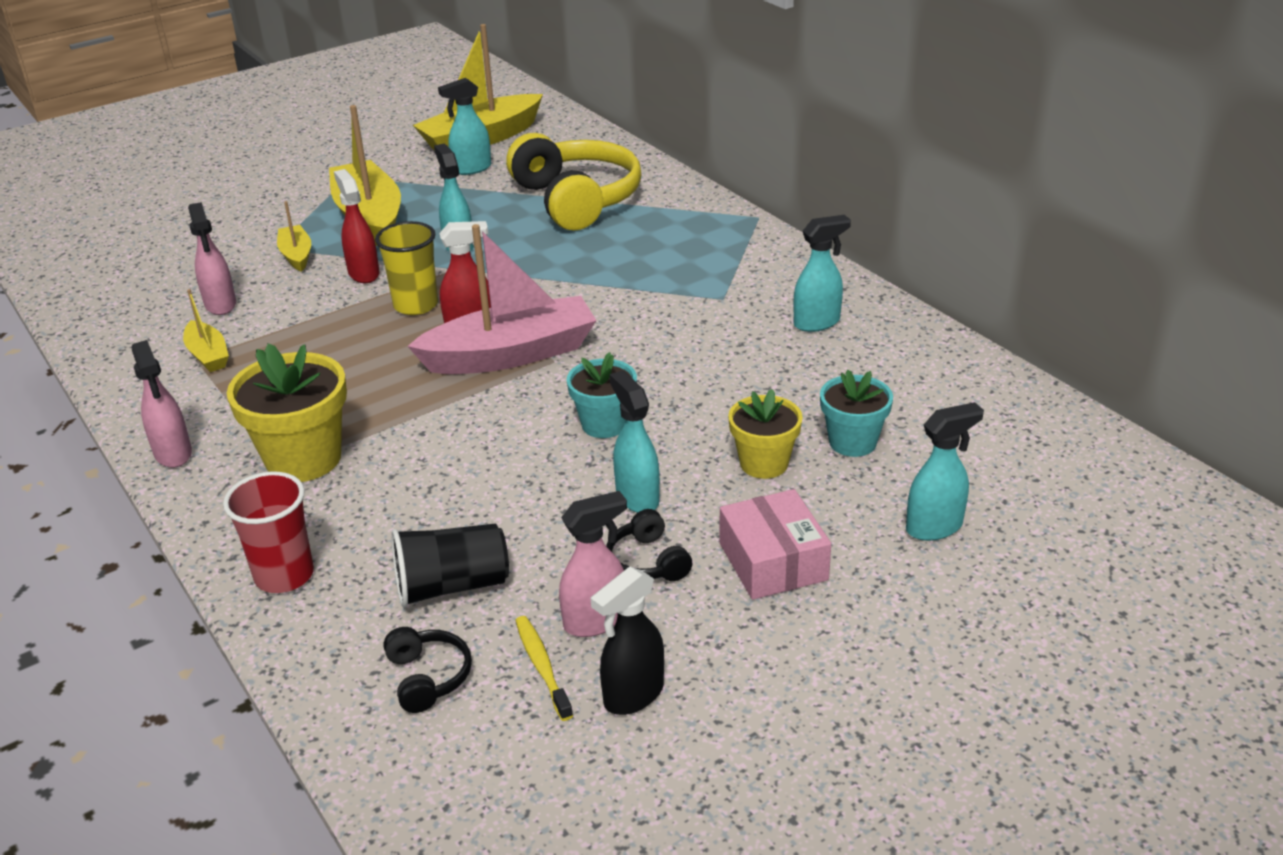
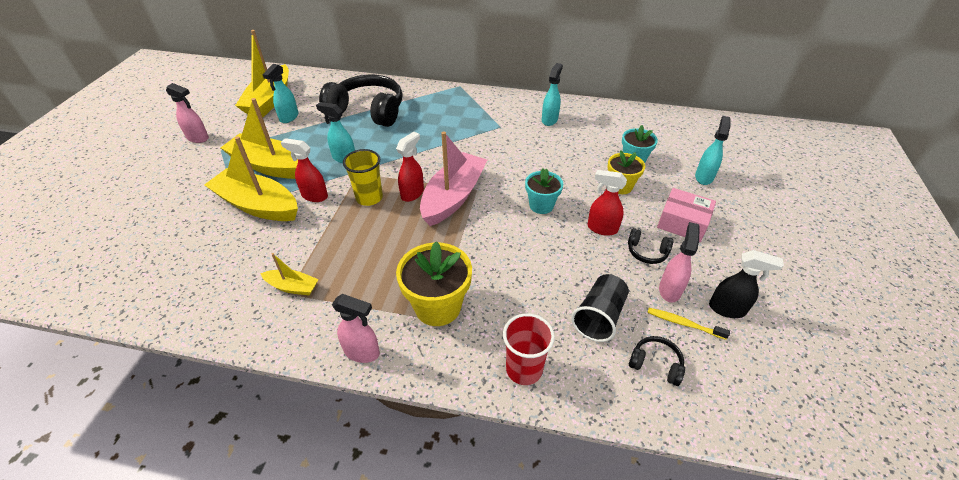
camera: 45 degrees left, 10 degrees up
pink spray bottle [188,202,236,315] -> pink spray bottle moved to [166,83,209,143]
yellow boat [277,201,311,272] -> yellow boat [204,136,298,221], size x2.06
yellow headphones [506,133,641,230] -> black headphones [319,75,402,127]
black spray bottle [591,567,664,715] -> black spray bottle turned 75 degrees counterclockwise [709,250,784,318]
turquoise spray bottle [609,370,660,513] -> red spray bottle [588,170,627,236]

